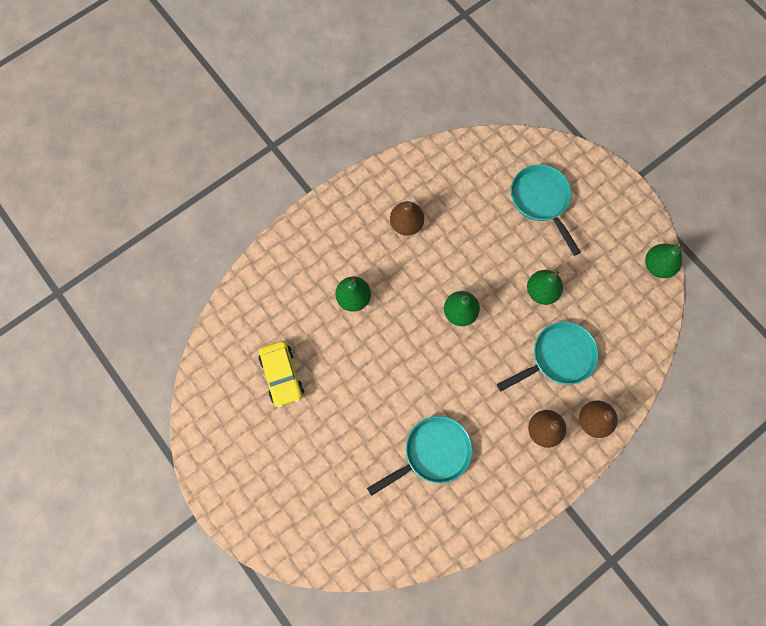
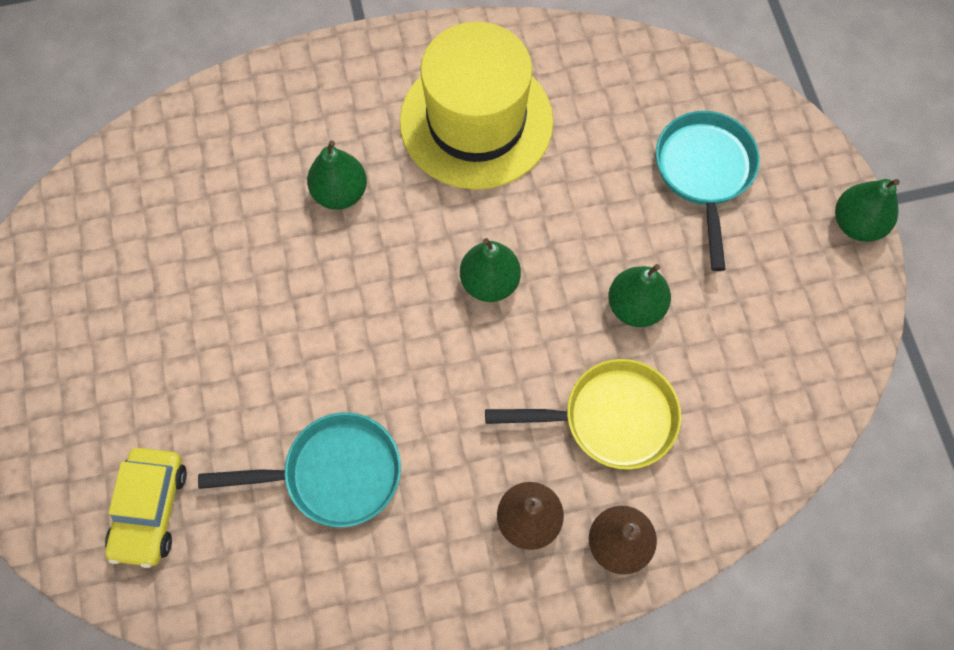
camera: 25 degrees right, 5 degrees down
yellow car [259,341,304,407] -> yellow car moved to [105,448,187,568]
brown pear [390,201,424,236] -> yellow hat [400,22,553,190]
turquoise pan [497,322,598,391] -> yellow pan [485,359,681,470]
green pear [645,244,684,278] -> green pear moved to [835,179,900,242]

